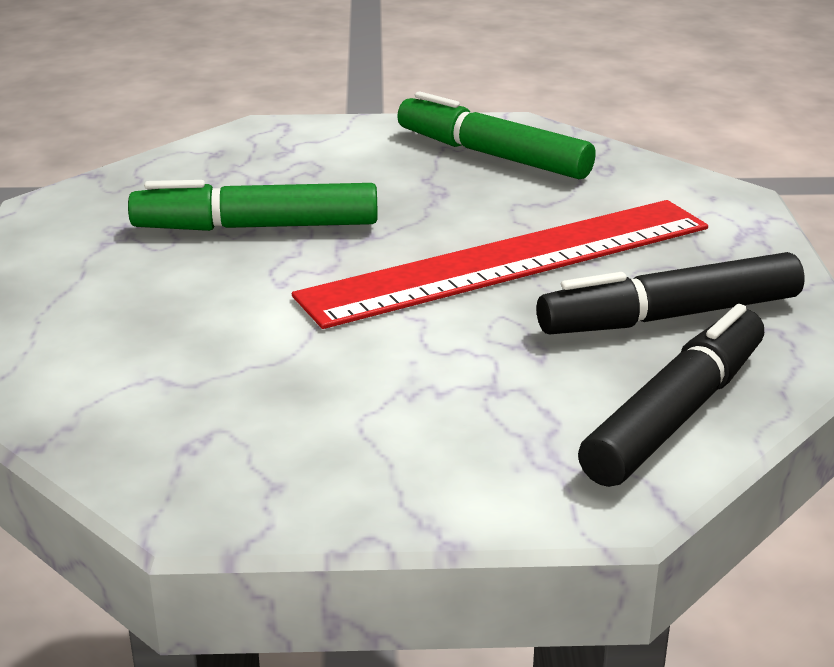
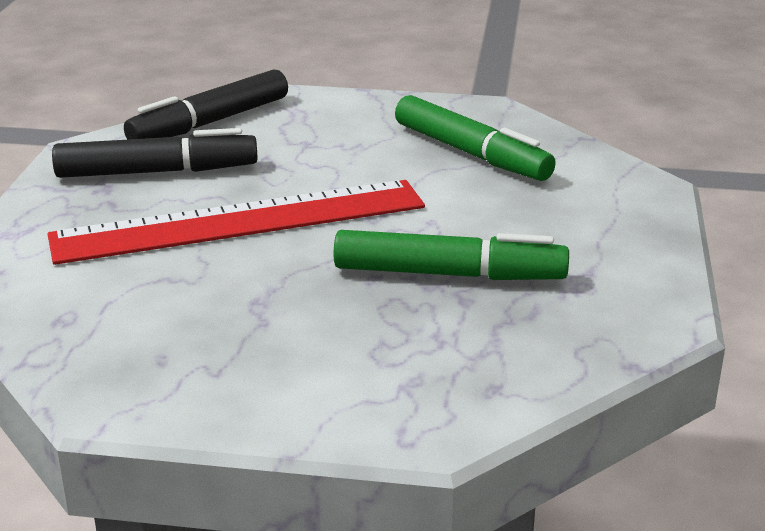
camera: 170 degrees left, 0 degrees up
green marker [397,92,596,179] -> green marker moved to [395,95,556,181]

